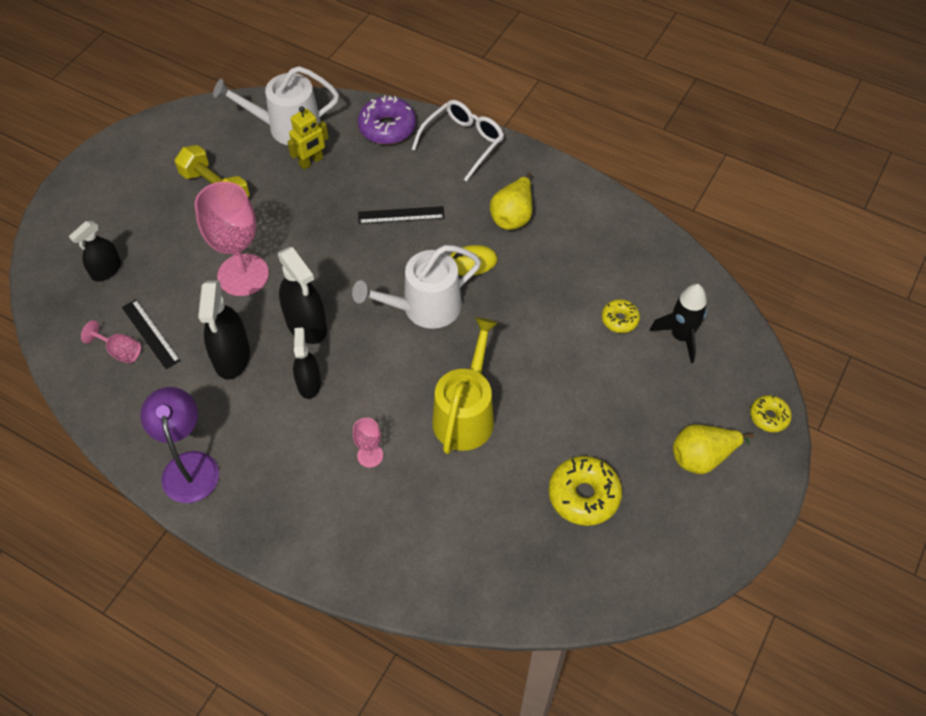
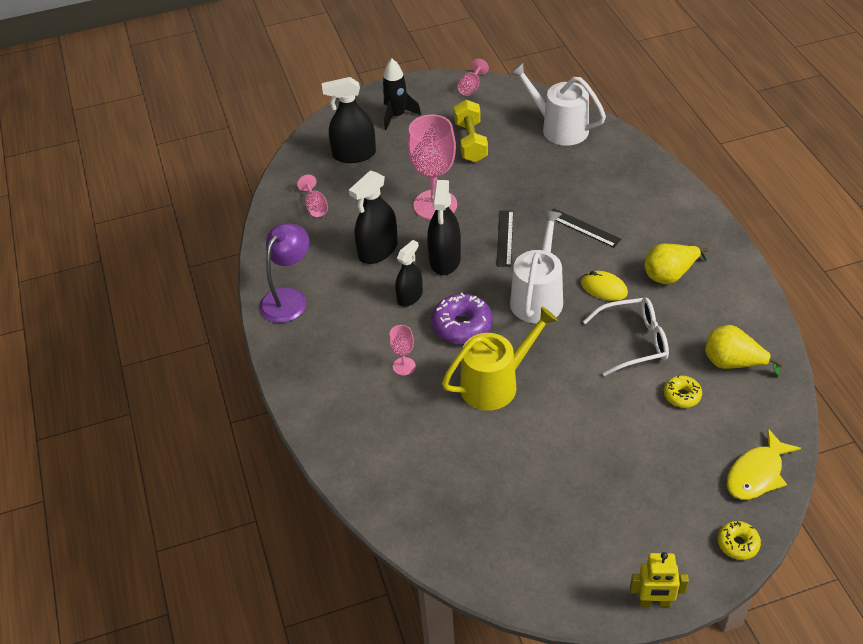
camera: 45 degrees right, 10 degrees down
black spray bottle [69,221,121,282] -> black spray bottle [322,77,376,163], size x1.54
black ruler [122,299,181,369] -> black ruler moved to [496,210,514,267]
yellow robot [287,106,328,170] -> yellow robot moved to [630,552,689,607]
white watering can [352,245,481,329] -> white watering can turned 90 degrees clockwise [510,210,563,323]
purple donut [358,96,416,144] -> purple donut moved to [432,293,493,344]
white glasses [412,100,504,182] -> white glasses moved to [583,297,669,376]
yellow donut [549,456,622,526] -> none
black rocket [650,284,707,363] -> black rocket moved to [382,59,421,130]
yellow pear [673,425,754,474] -> yellow pear moved to [705,325,783,377]
none -> pink goblet [458,59,489,96]
none -> yellow fish [727,429,801,500]

